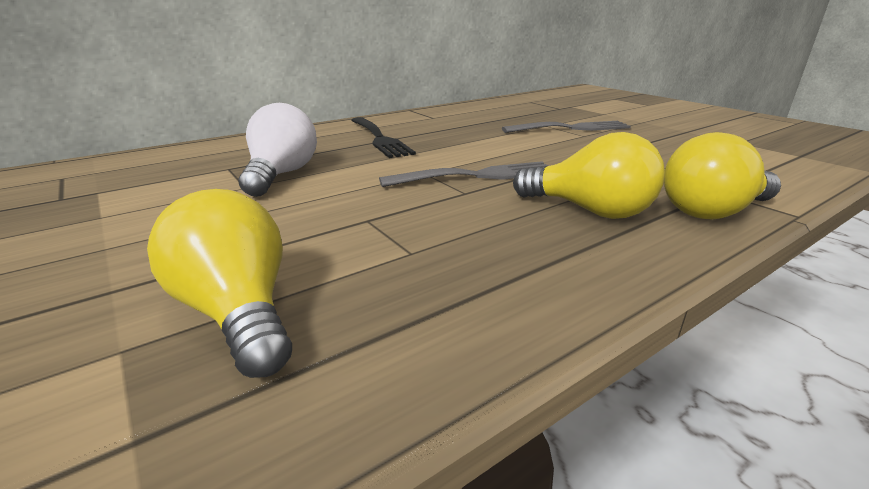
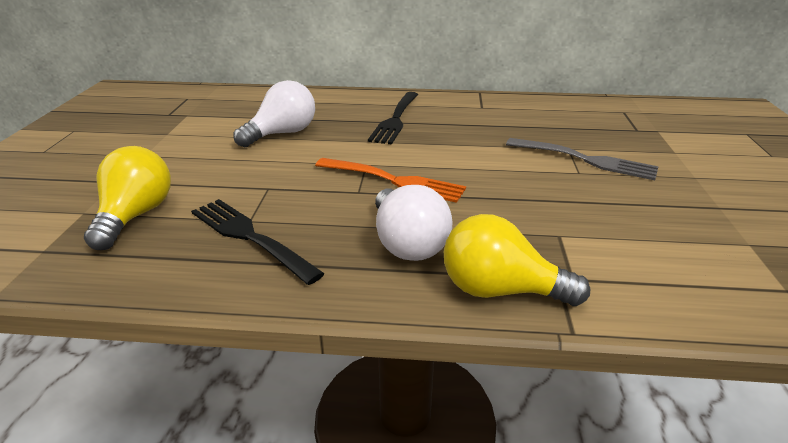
camera: 40 degrees right, 5 degrees up
grey fork [379,161,548,187] -> orange fork [315,158,466,203]
yellow light bulb [513,132,665,219] -> white light bulb [375,185,453,261]
none -> black fork [191,199,325,285]

